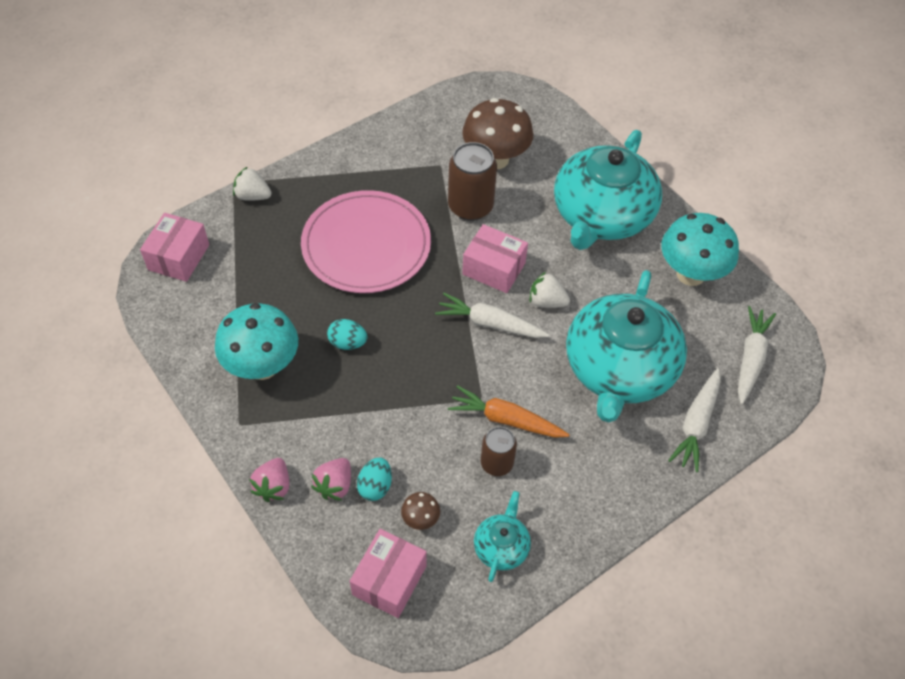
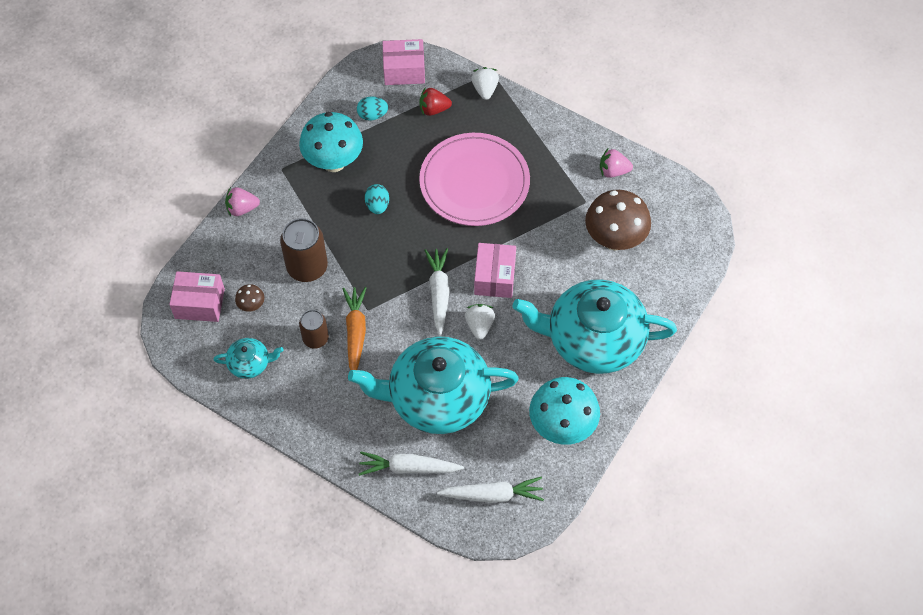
camera: 70 degrees right, 5 degrees up
pink strawberry [311,458,351,501] -> pink strawberry moved to [600,149,633,178]
turquoise egg [357,457,392,501] -> turquoise egg moved to [357,96,388,121]
brown can [448,142,497,221] -> brown can moved to [280,218,328,282]
none -> red strawberry [419,87,452,116]

